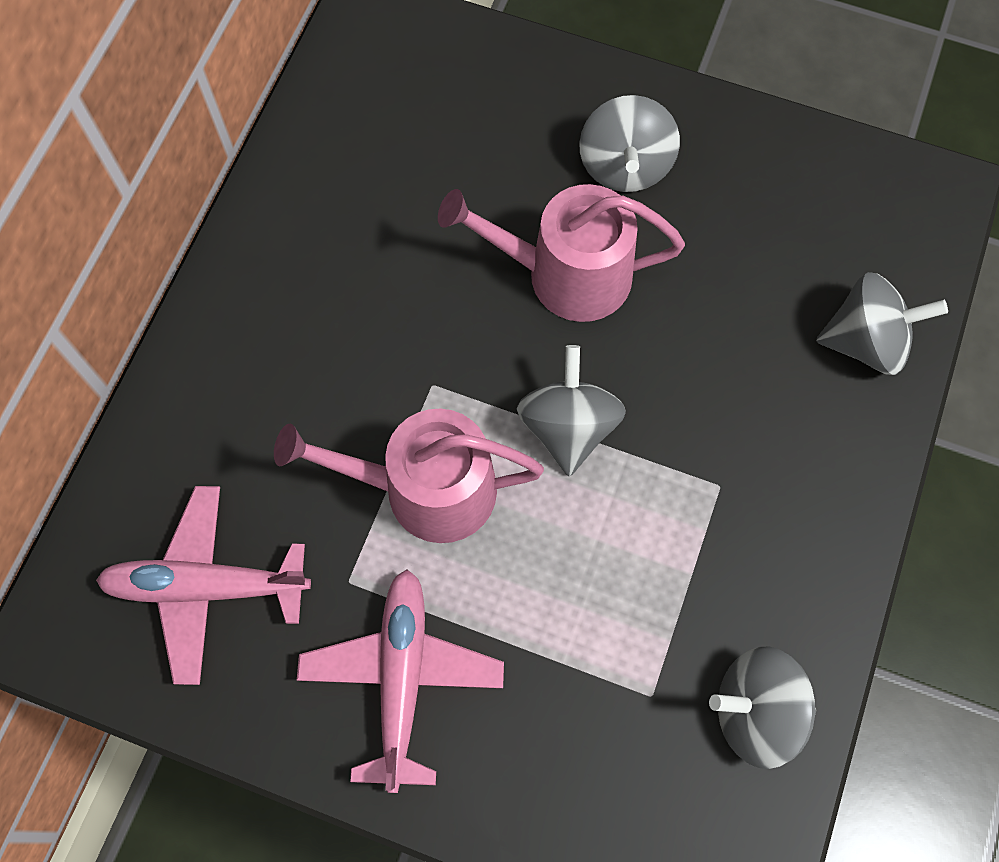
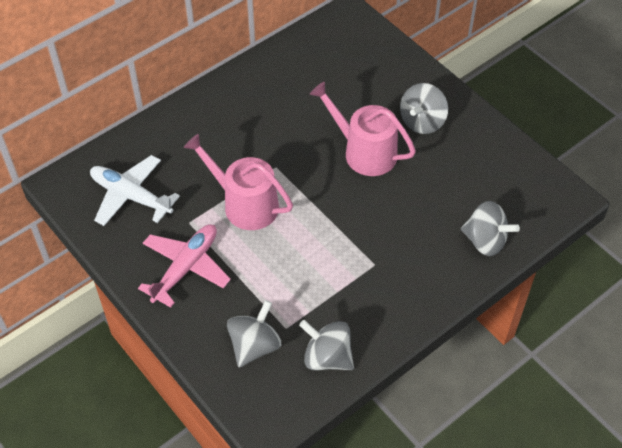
camera: 30 degrees right, 15 degrees down
pink plane [96,486,311,685] -> white plane [90,155,180,226]
grey spinning top [517,345,626,476] -> grey spinning top moved to [227,300,281,367]

